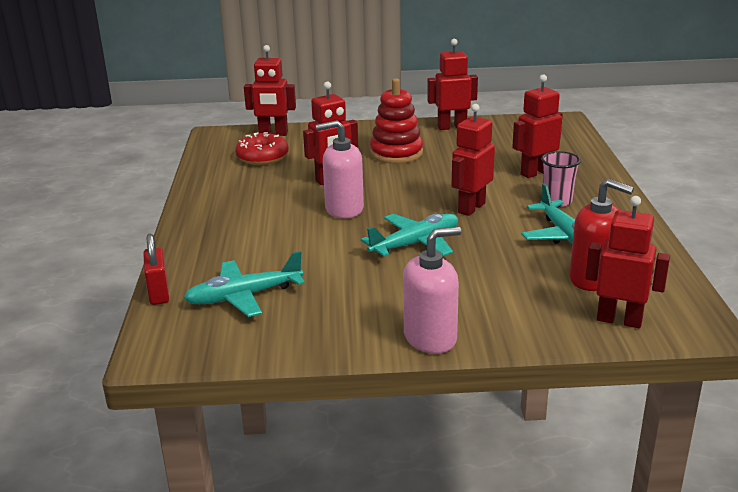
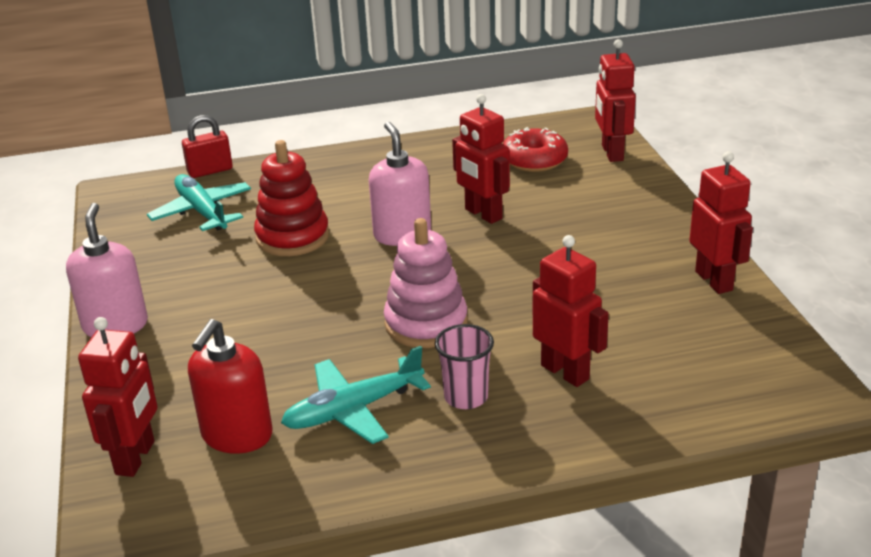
camera: 80 degrees right, 5 degrees up
turquoise plane [361,214,458,256] -> none
red stacking toy [370,78,423,164] -> red stacking toy moved to [254,140,329,256]
pink soap dispenser [403,227,461,354] -> pink soap dispenser turned 150 degrees counterclockwise [66,203,148,337]
red robot [452,104,495,216] -> pink stacking toy [384,218,468,348]

